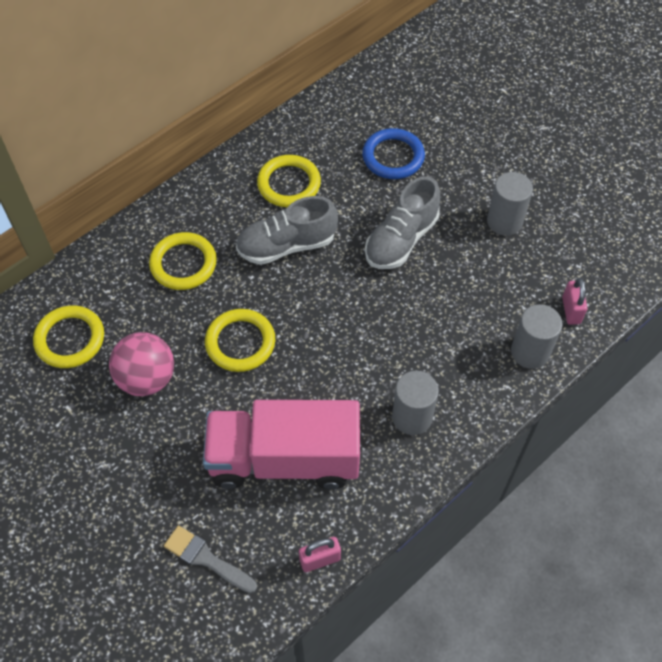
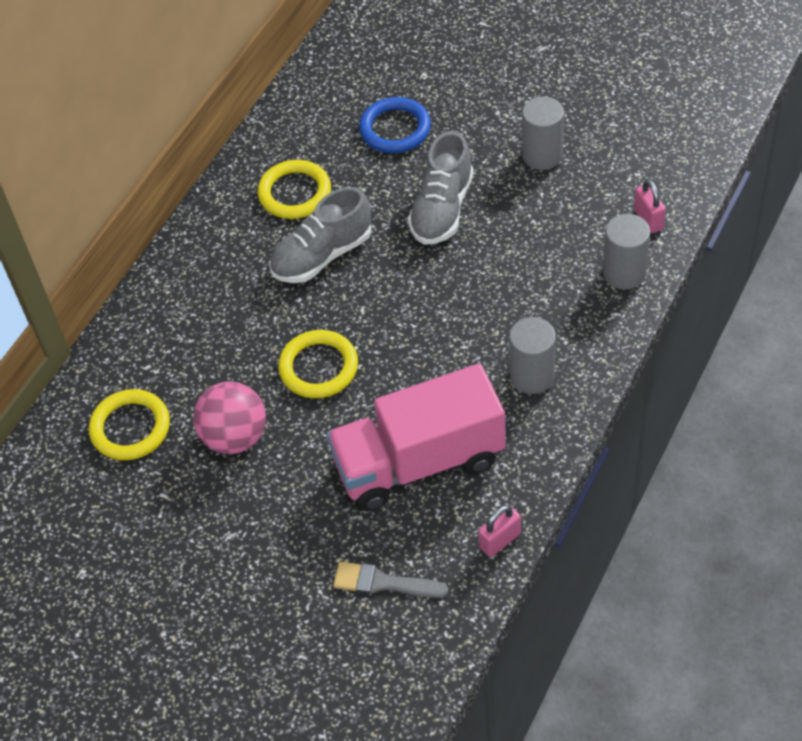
camera: 15 degrees left, 5 degrees down
yellow ring [149,232,217,290] -> none

